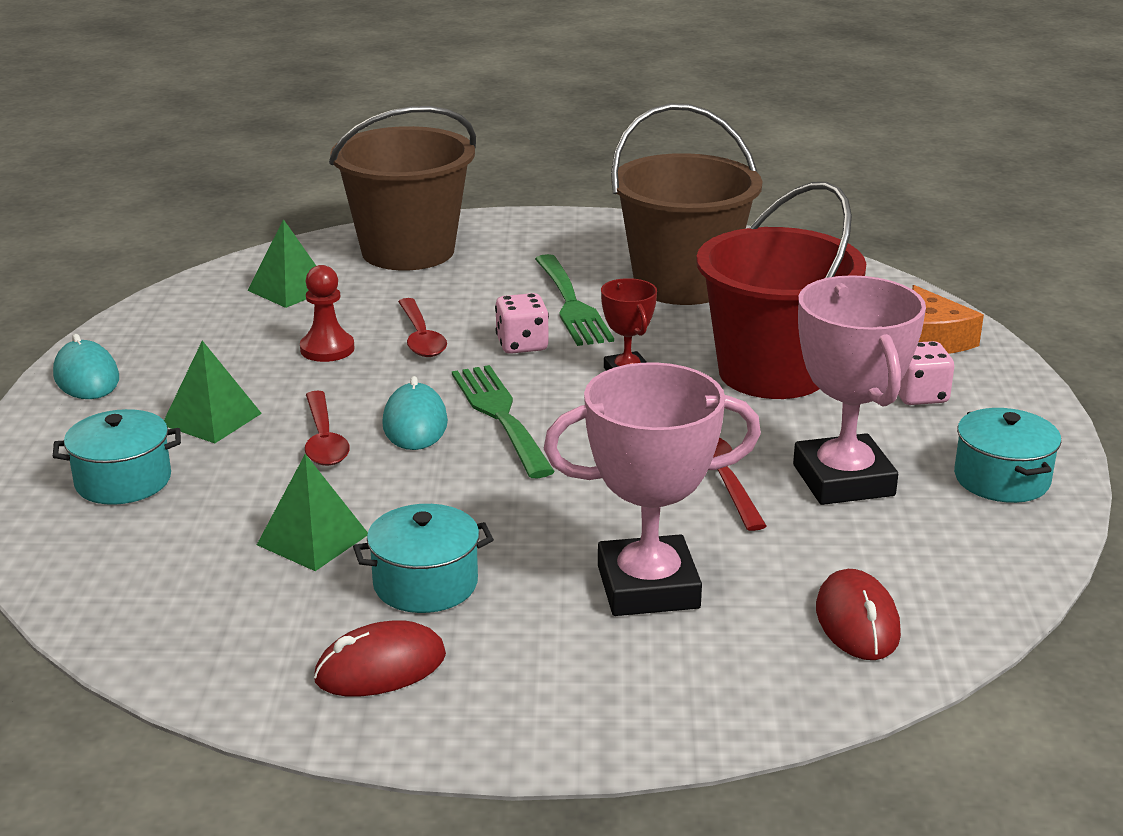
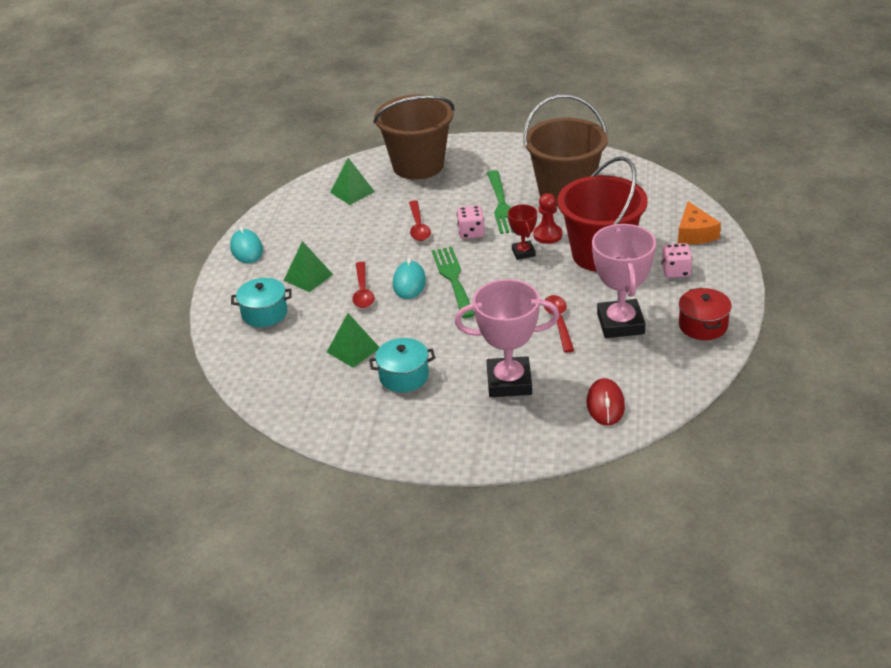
camera: 10 degrees right, 10 degrees up
red pawn [300,265,354,362] -> red pawn moved to [534,193,562,244]
red mouse [314,620,446,696] -> none
turquoise pot [954,408,1061,503] -> red pot [679,288,732,340]

